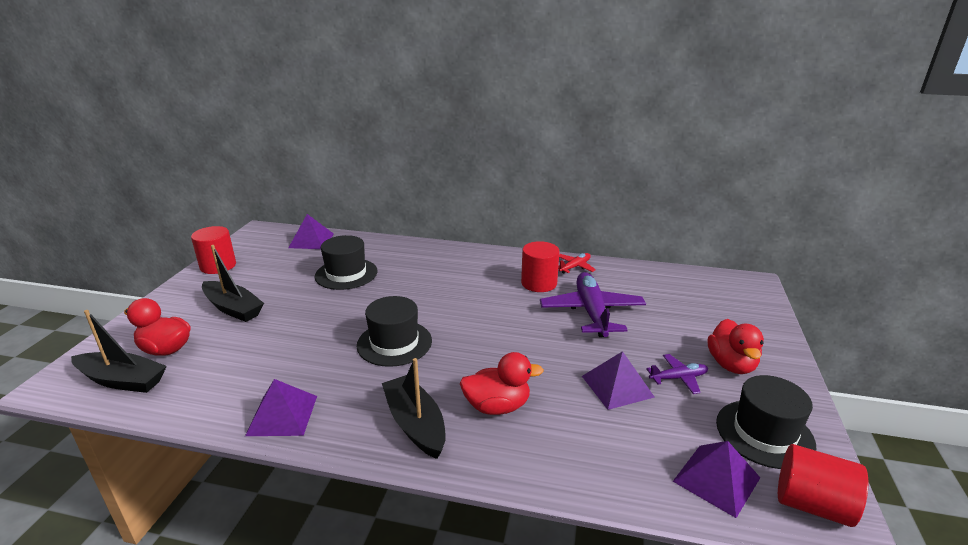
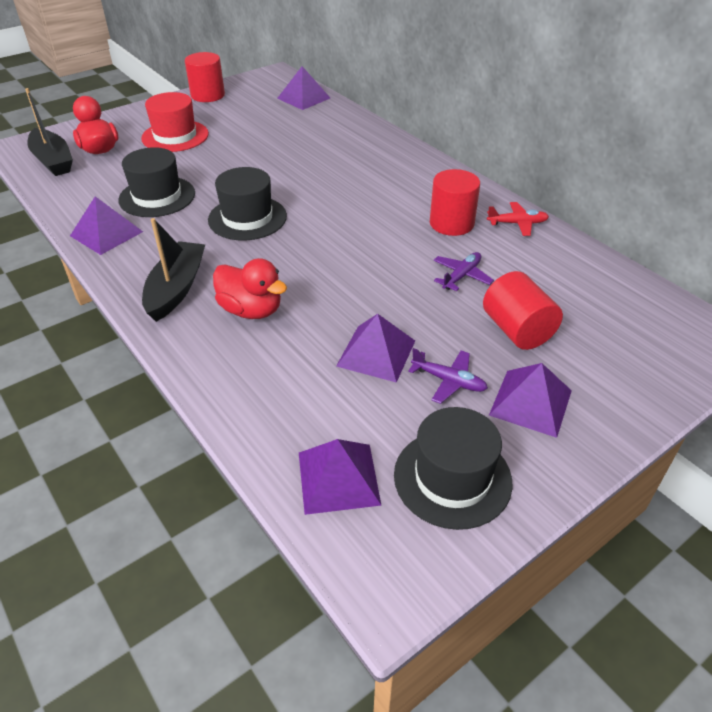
camera: 40 degrees right, 15 degrees up
black boat [202,245,264,322] -> red hat [141,92,209,152]
black hat [314,235,377,290] -> black hat moved to [118,147,195,217]
purple plane [540,272,646,337] -> purple plane [433,252,494,291], size x0.49
red duck [708,319,764,374] -> purple pyramid [489,363,572,438]
red cylinder [778,444,868,527] -> red cylinder moved to [483,271,563,350]

